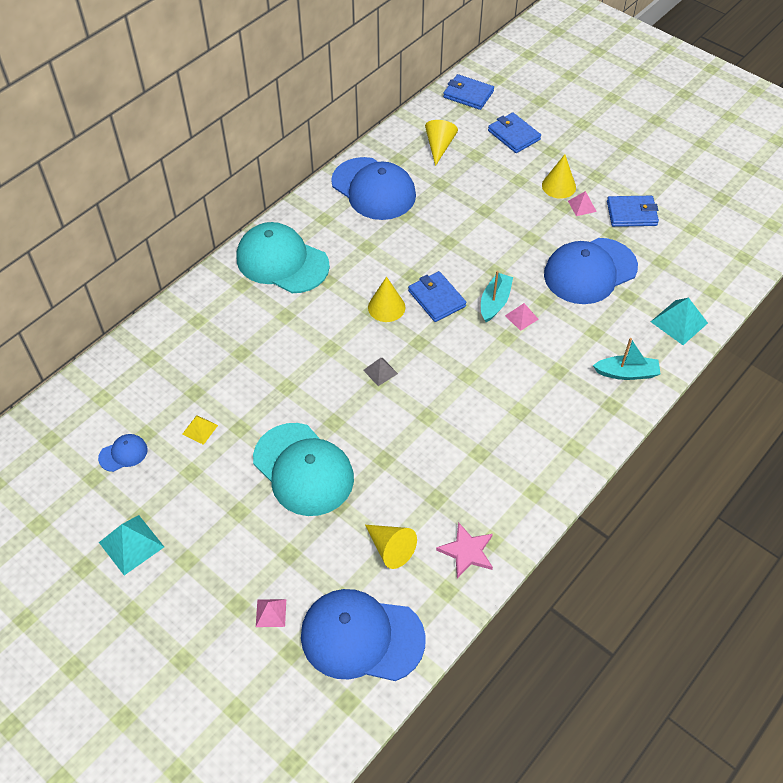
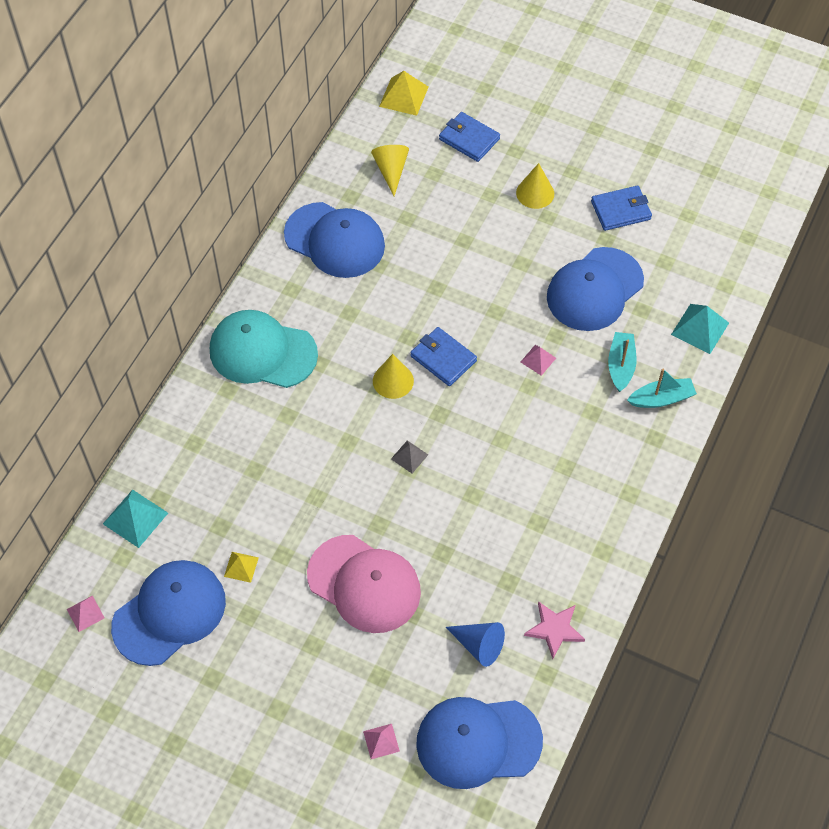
camera: 15 degrees left, 5 degrees up
blue cap [98,434,148,472] -> blue cap [111,560,226,666], size x2.28
turquoise pyramid [99,515,164,575] -> turquoise pyramid moved to [103,489,168,548]
turquoise cap [253,423,354,516] -> pink cap [307,535,421,633]
yellow cone [365,525,417,569] -> blue cone [446,622,505,667]
blue wallet [443,74,494,110] -> yellow pyramid [379,71,428,116]
turquoise boat [481,271,513,322] -> turquoise boat moved to [608,332,637,392]
pink pyramid [568,191,597,216] -> pink pyramid moved to [67,595,105,632]

